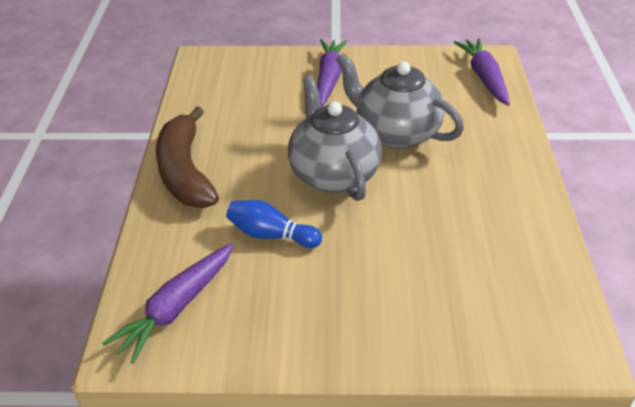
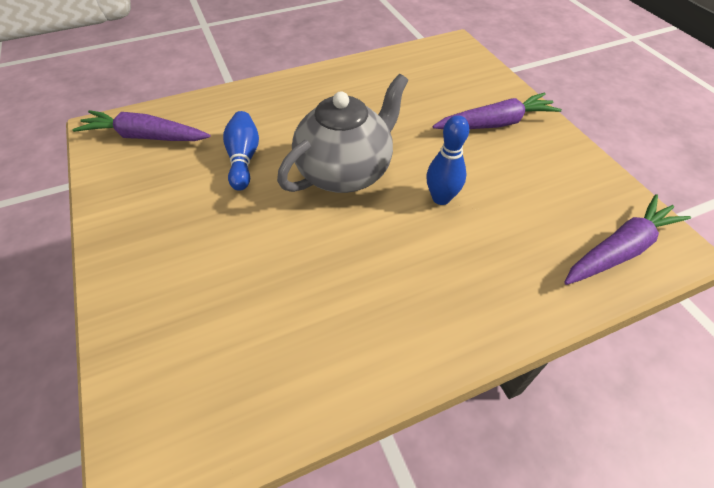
camera: 65 degrees right, 10 degrees up
brown banana [156,107,219,208] -> none
grey teapot [336,53,464,149] -> blue bowling pin [426,115,470,205]

